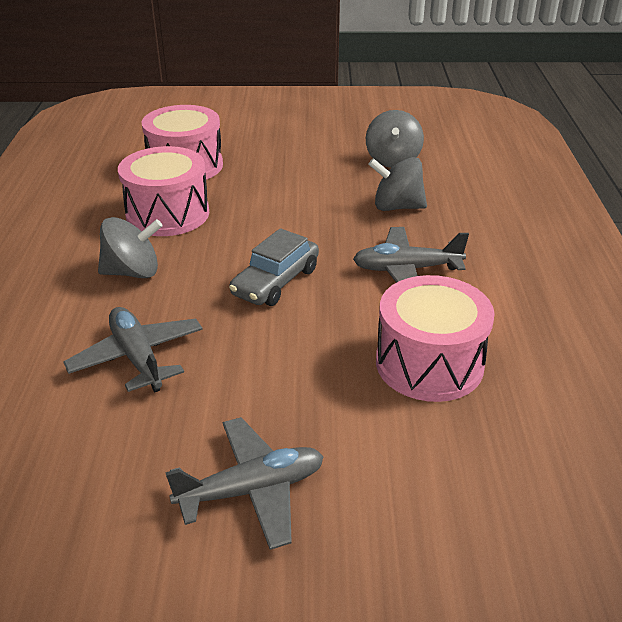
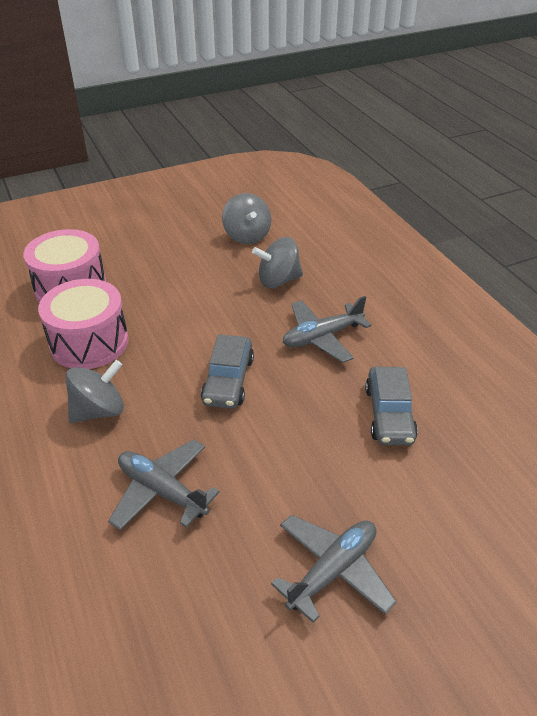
camera: 25 degrees left, 5 degrees up
pink drum [376,275,495,402] -> grey car [365,367,418,445]

